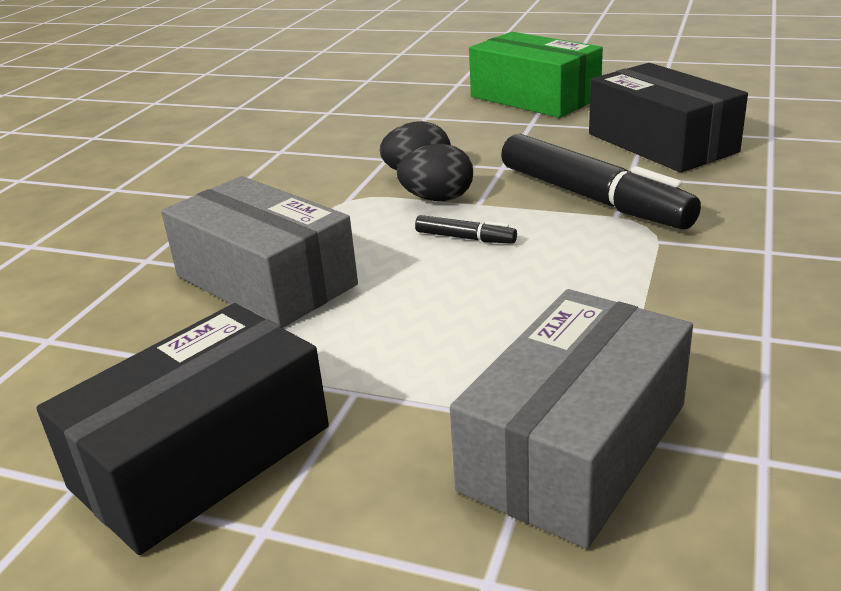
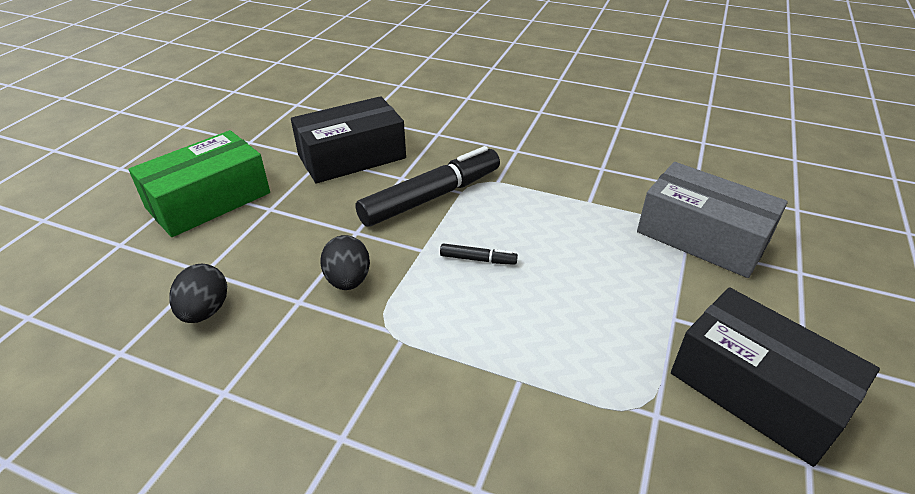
camera: 90 degrees left, 10 degrees up
grey box [161,176,358,328] -> none
black egg [396,144,473,201] -> black egg moved to [170,264,227,323]
black marker [415,215,517,244] -> black marker turned 75 degrees clockwise [440,243,518,265]

